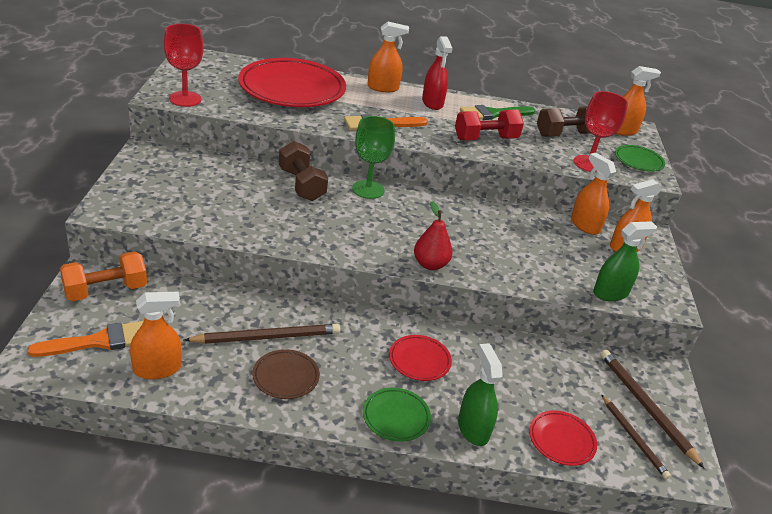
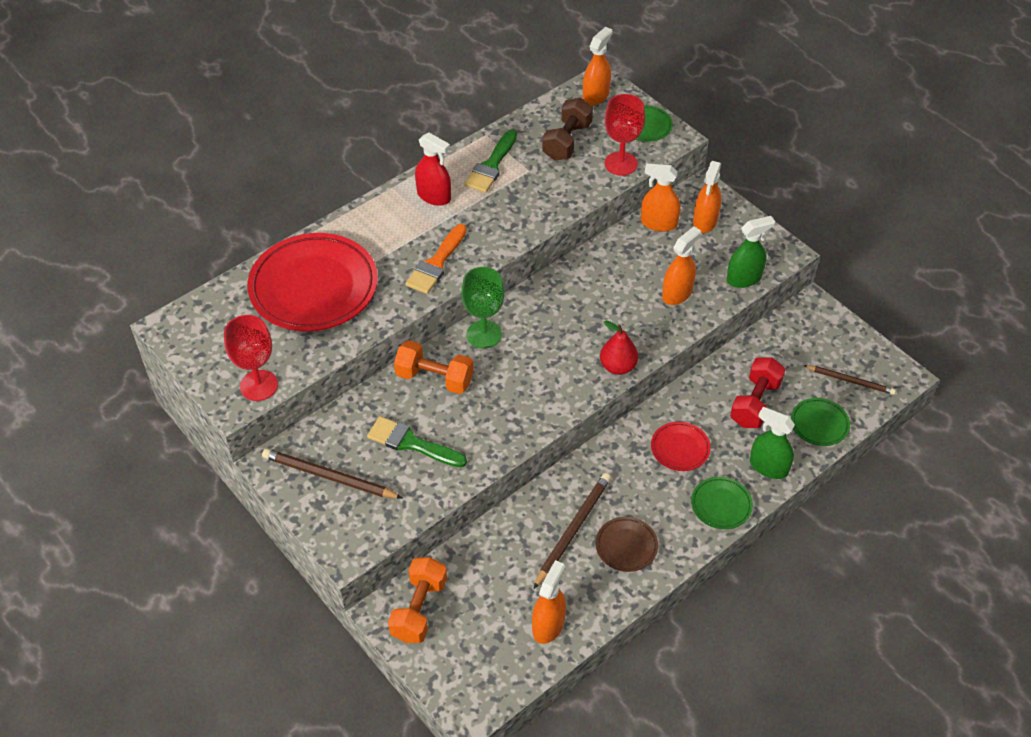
camera: 40 degrees left, 15 degrees up
orange brush [27,321,144,357] -> none
brown dumbbell [279,141,328,201] -> orange dumbbell [394,340,474,394]
orange spray bottle [367,21,409,92] -> orange spray bottle moved to [662,227,701,305]
red dumbbell [455,110,524,140] -> red dumbbell moved to [730,357,786,428]
red plate [529,410,597,466] -> green plate [791,398,850,446]
green spray bottle [593,221,657,301] -> green spray bottle turned 45 degrees clockwise [727,216,775,288]
brown pencil [600,350,705,469] -> brown pencil moved to [262,448,402,499]
none -> green brush [367,416,467,467]

